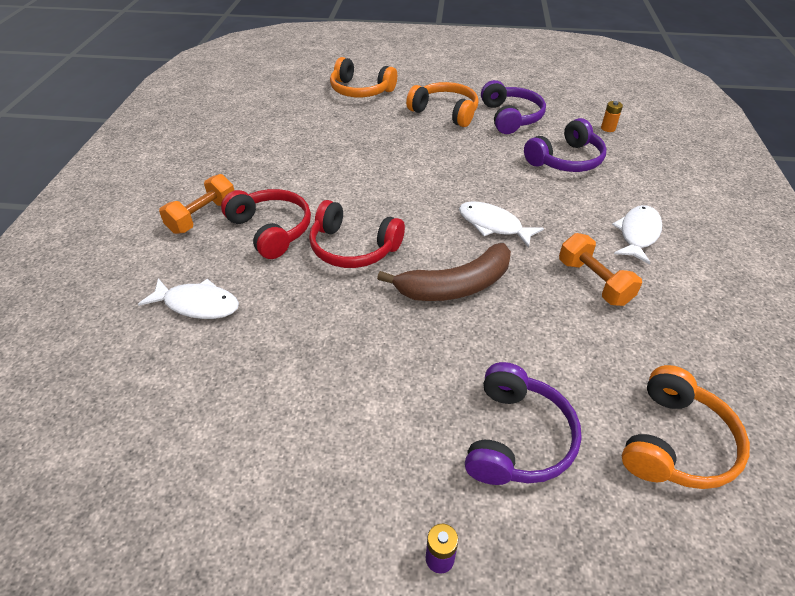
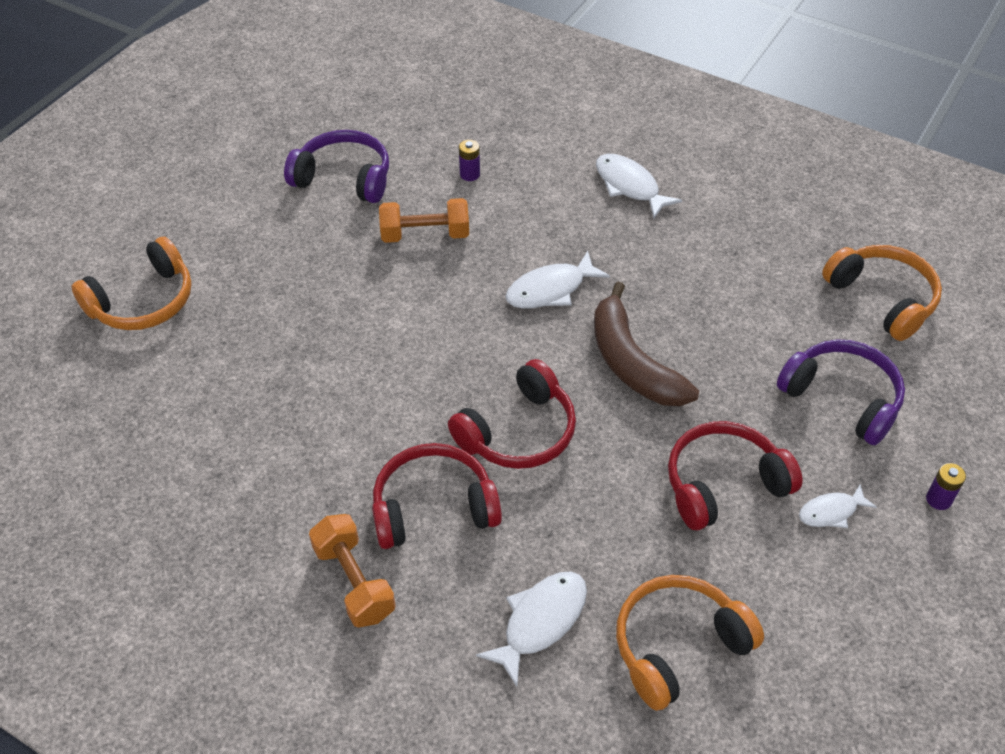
camera: 65 degrees left, 5 degrees up
brown banana [377,243,511,301] -> brown banana turned 150 degrees clockwise [594,281,699,406]
orange headphones [406,82,479,127] -> orange headphones moved to [616,575,764,711]
purple headphones [524,118,607,172] -> purple battery [459,140,480,181]
orange dumbbell [559,233,642,306] -> orange dumbbell moved to [379,198,469,243]
orange battery [601,101,623,132] -> none
none -> red headphones [668,421,803,530]
none -> white fish [799,484,877,528]

